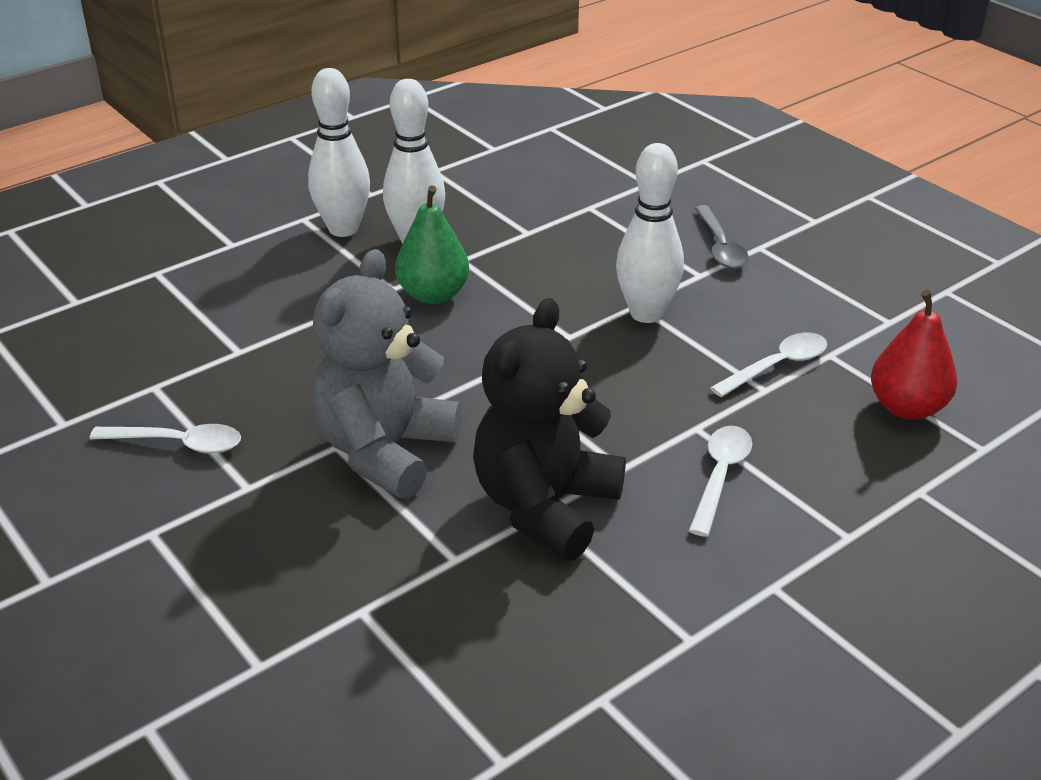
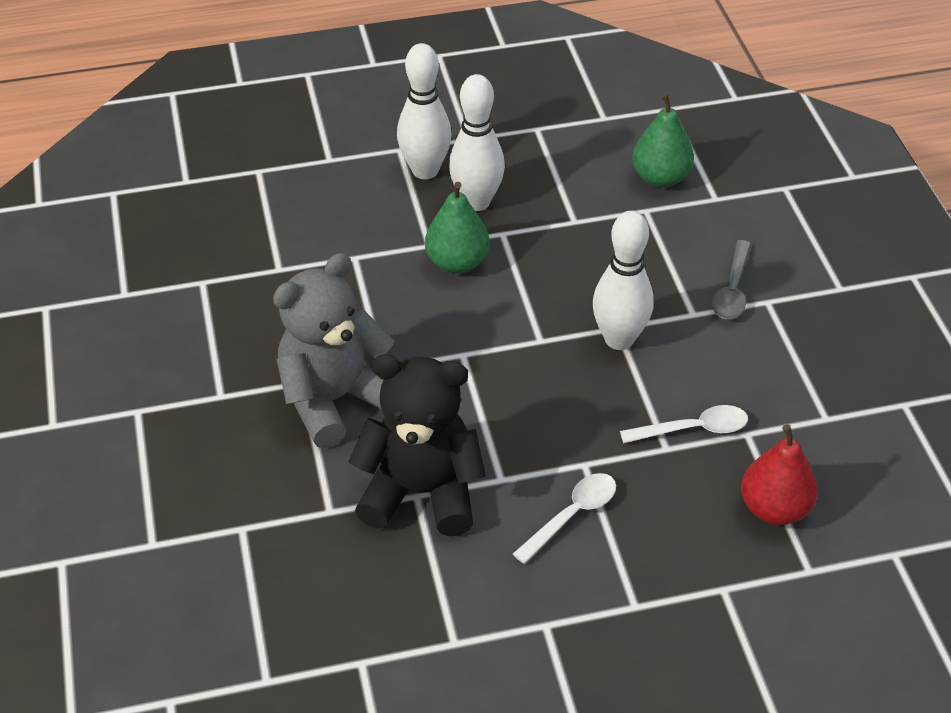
camera: 25 degrees right, 10 degrees up
white spoon [89,424,241,453] -> none
black teddy bear [473,298,626,561] -> black teddy bear turned 45 degrees clockwise [349,354,486,536]
none -> green pear [632,93,694,187]

